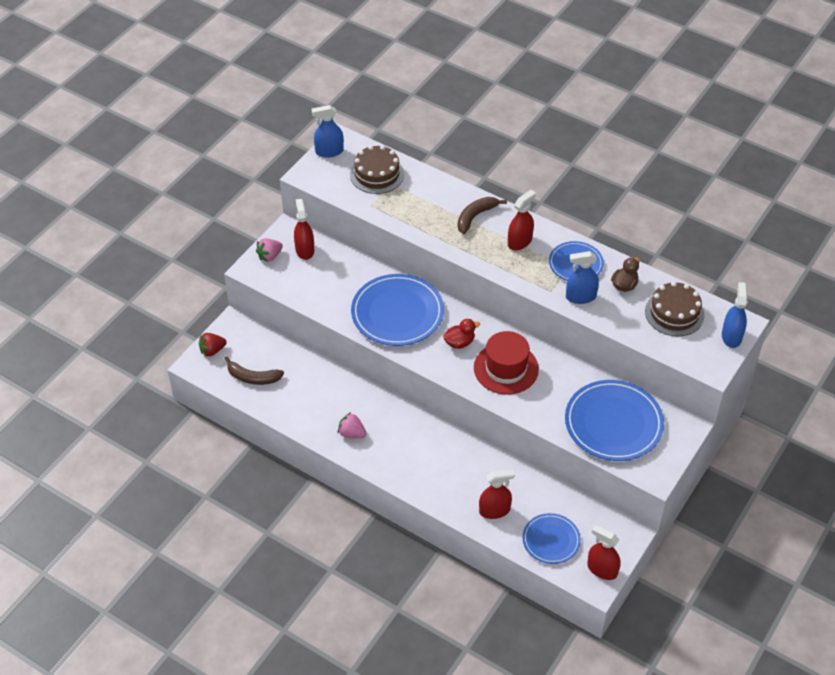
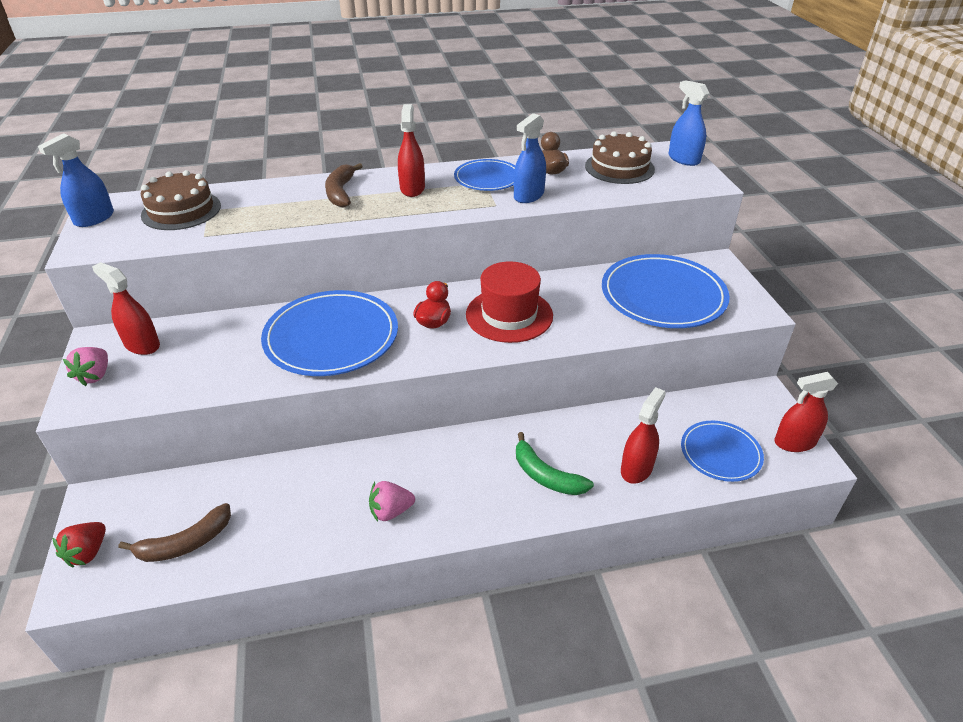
camera: 45 degrees left, 10 degrees down
none -> green banana [516,432,594,495]

